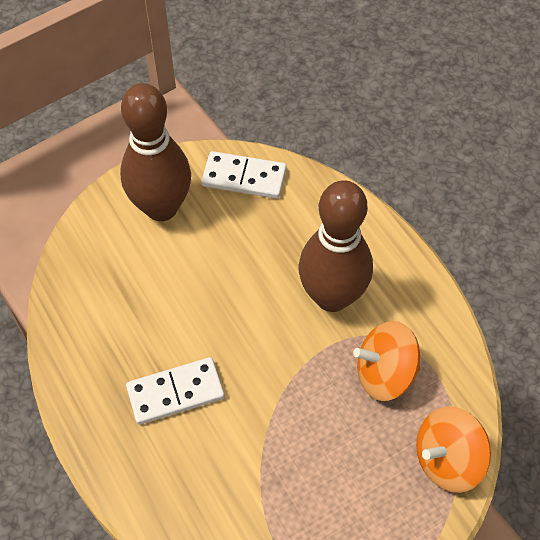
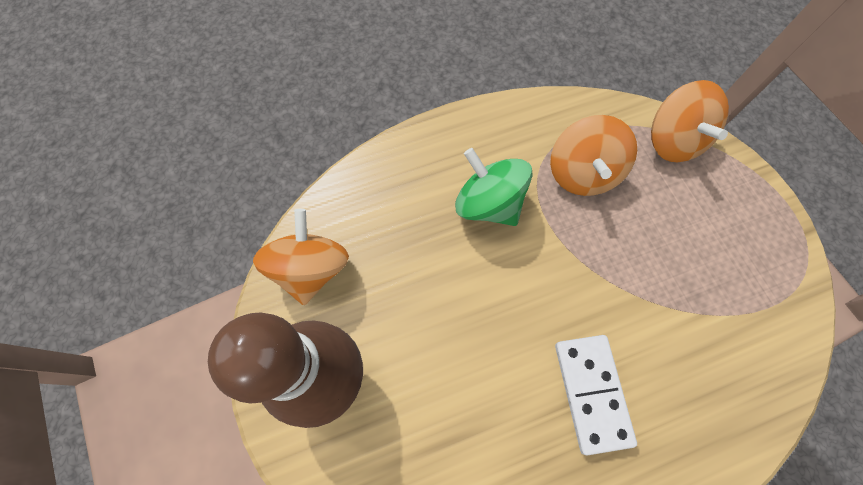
camera: 80 degrees left, 10 degrees up
white domino [201,151,286,199] -> orange spinning top [253,209,349,305]
brown bowling pin [299,180,373,312] -> green spinning top [455,148,532,226]

